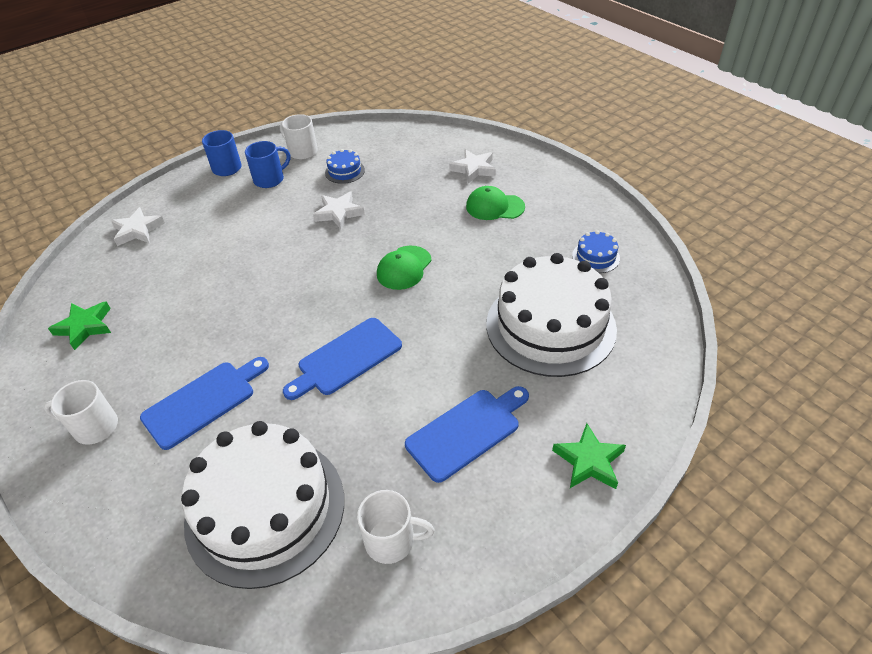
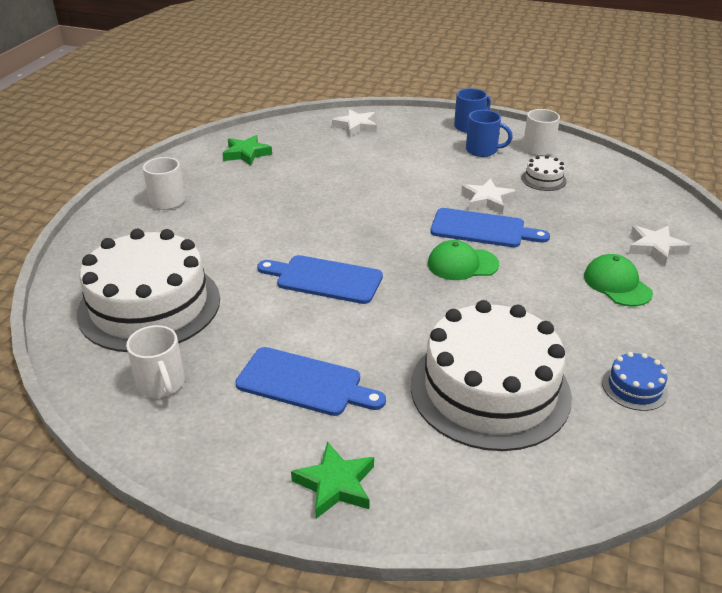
camera: 55 degrees right, 10 degrees down
blue cutting board [140,357,269,450] -> blue cutting board moved to [430,208,550,247]
blue cake [325,149,365,184] -> white cake [522,155,567,191]

